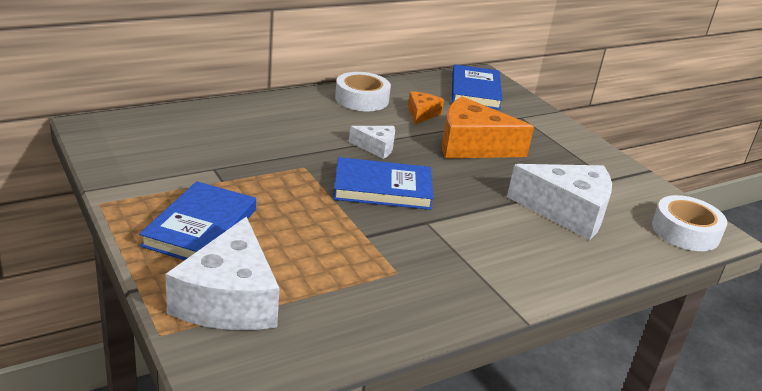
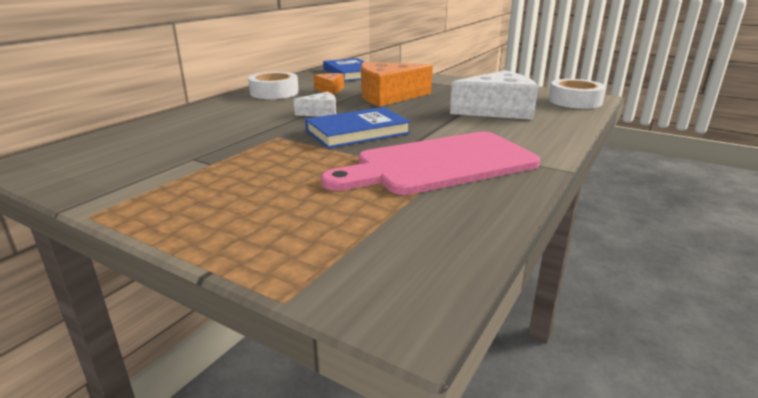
camera: 25 degrees left, 5 degrees down
blue book [139,181,256,260] -> none
white cheese [165,217,279,330] -> none
none -> pink cutting board [321,131,540,195]

